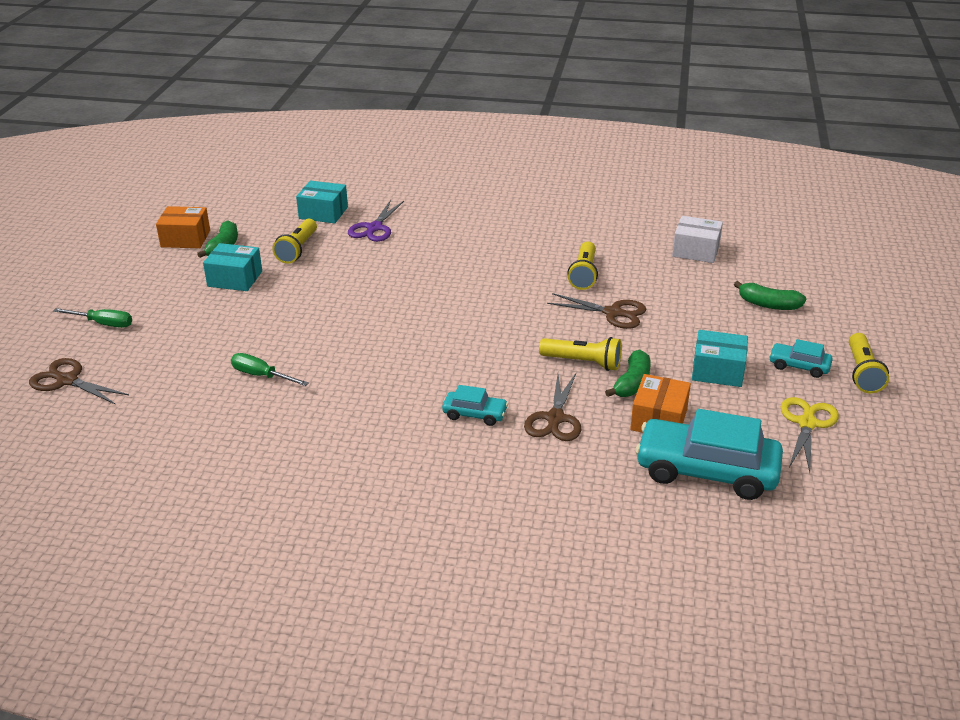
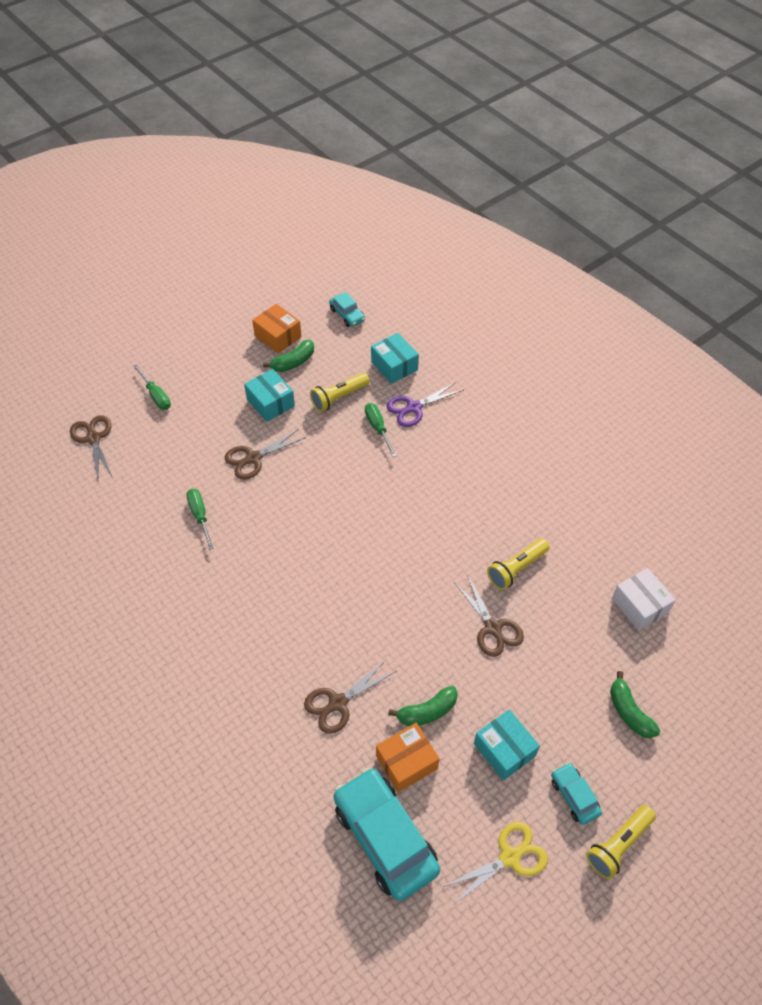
camera: 40 degrees right, 20 degrees up
turquoise car [442,385,508,426] -> turquoise car moved to [329,292,365,327]
yellow flashlight [539,337,622,371] -> none
none -> brown scissors [225,429,306,480]
none -> green screwdriver [365,403,397,457]

